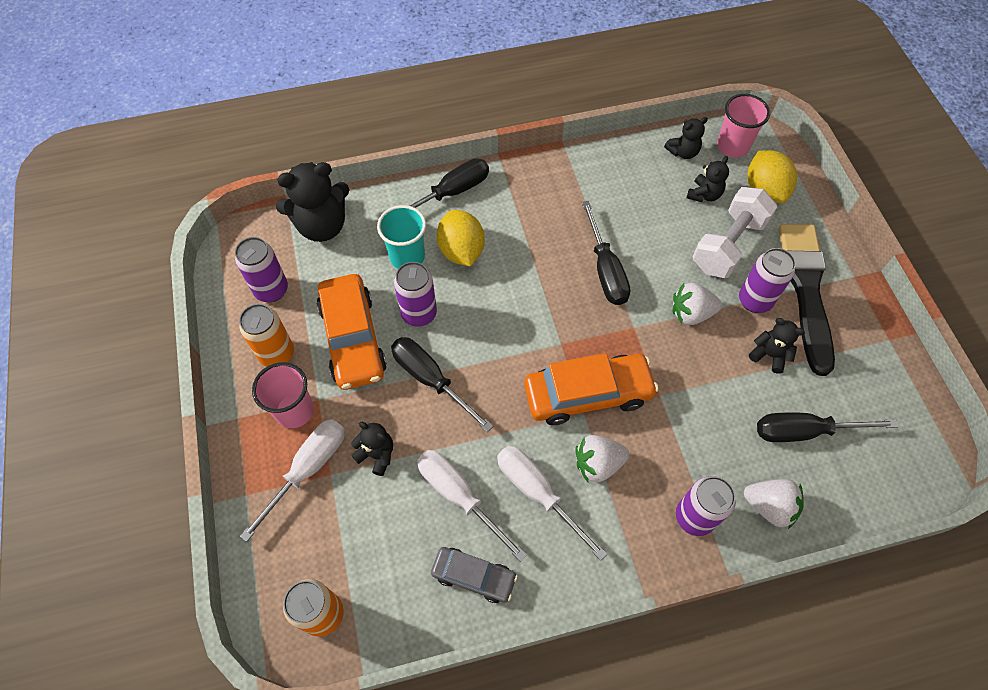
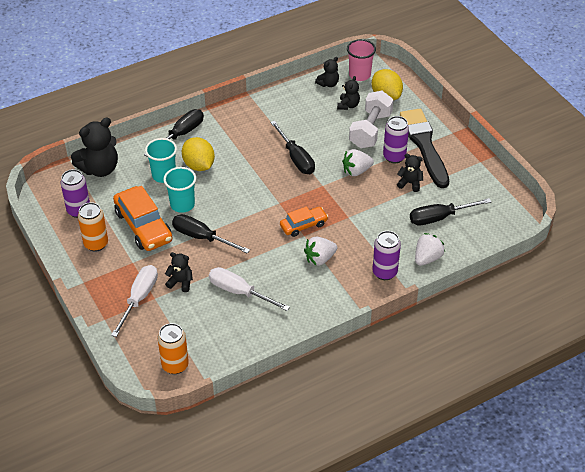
camera: 15 degrees left, 15 degrees down
pink cup [252,362,314,428] -> none
purple can [394,262,437,327] -> turquoise cup [164,167,196,213]
grey car [431,547,518,603] -> none
white screwdriver [497,446,607,561] -> none
orange car [524,353,658,425] -> orange car [280,206,328,237], size x0.59
white strawberry [744,479,804,529] -> white strawberry turned 60 degrees counterclockwise [415,233,445,266]

